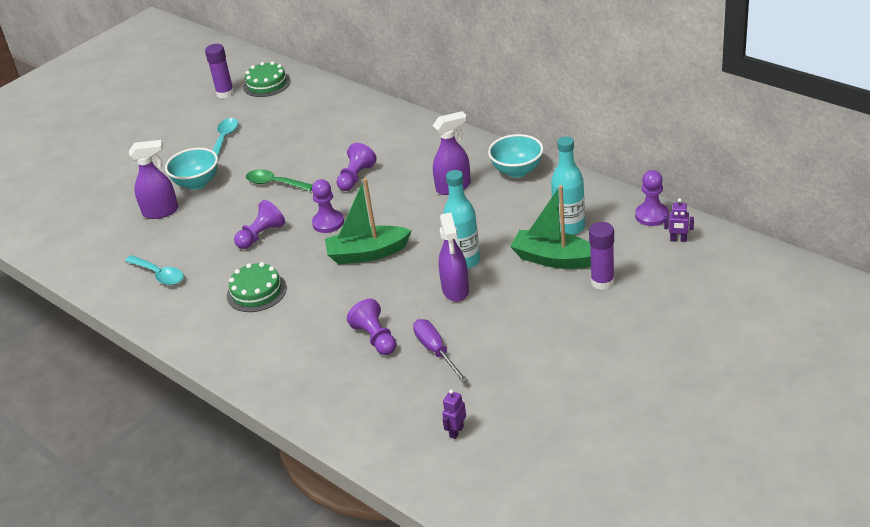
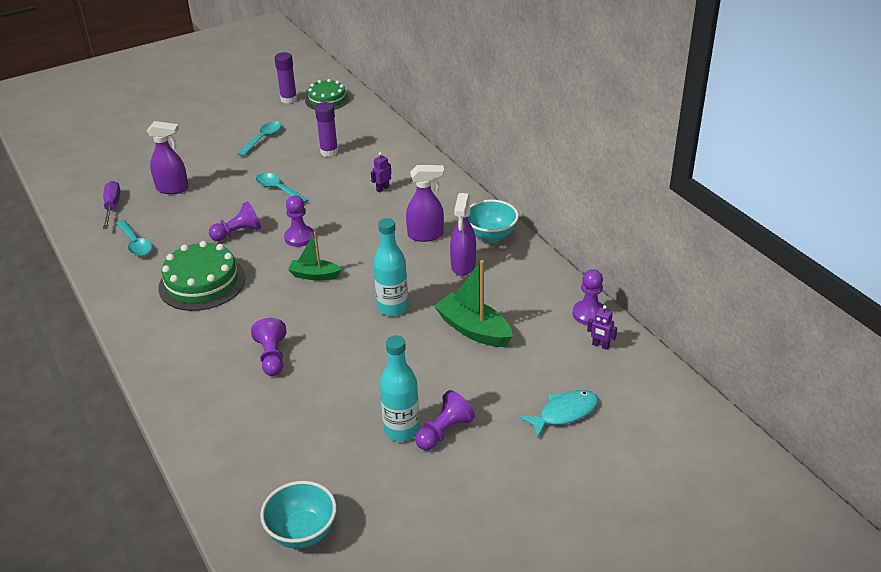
camera: 15 degrees right, 0 degrees up
turquoise bowl [165,148,218,190] -> turquoise bowl moved to [260,481,337,549]
green cake [227,262,287,312] -> green cake [158,241,245,311], size x1.51
green spoon [246,169,312,191] -> turquoise spoon [256,173,308,204]
green boat [325,178,412,265] -> green boat [288,231,342,281], size x0.64
purple pawn [336,143,377,191] -> purple pawn moved to [415,390,475,450]
purple screwdriver [413,319,468,383] -> purple screwdriver moved to [103,181,120,229]
purple spray bottle [438,213,469,302] -> purple spray bottle moved to [450,193,476,276]
purple robot [442,389,466,439] -> purple robot moved to [371,152,391,192]
turquoise bottle [551,136,585,235] -> turquoise bottle moved to [380,335,420,441]
purple glue stick [589,222,614,290] -> purple glue stick moved to [315,102,338,157]
none -> turquoise fish [520,390,598,437]

